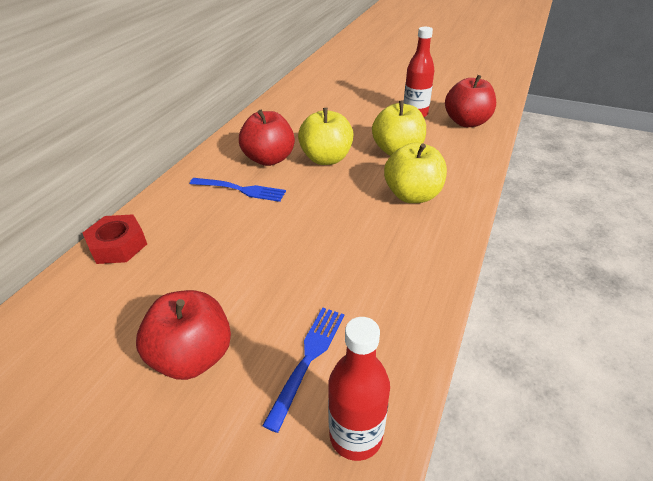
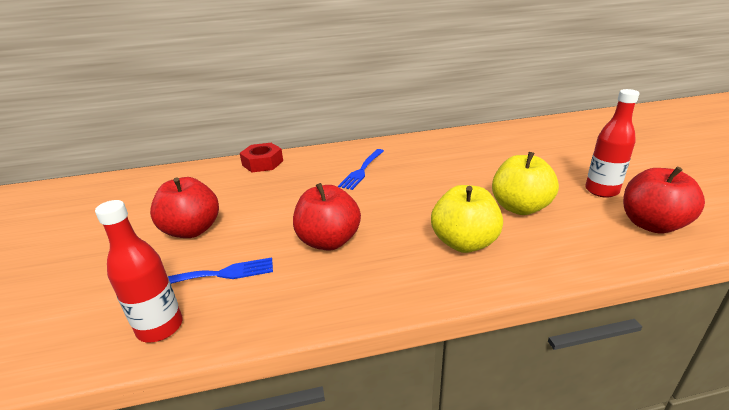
camera: 55 degrees right, 10 degrees down
blue fork [190,178,286,202] -> blue fork turned 45 degrees clockwise [338,149,384,190]
red apple [239,110,295,166] -> red apple moved to [293,183,361,251]
yellow apple [298,108,353,165] -> none

